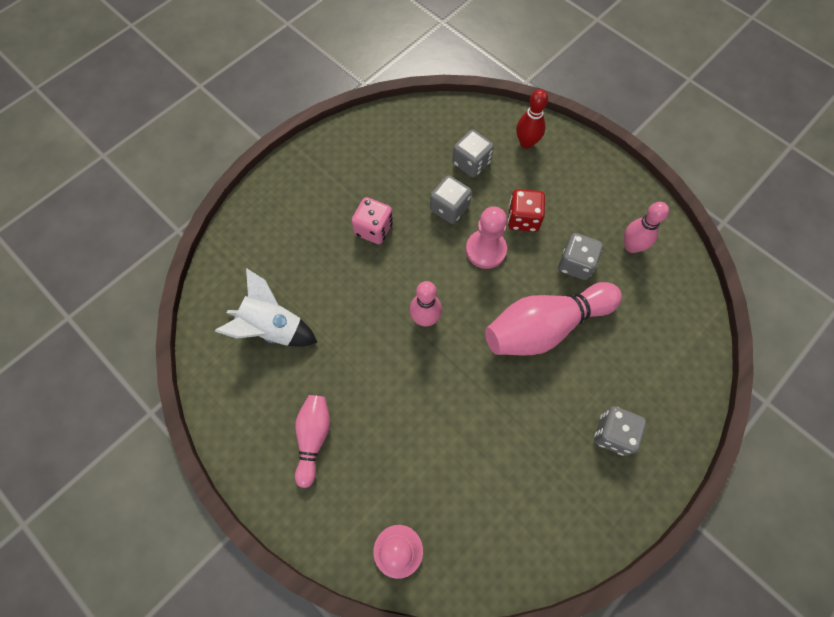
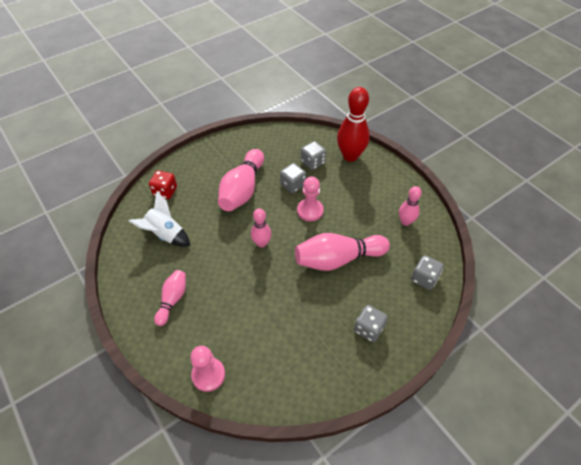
camera: 10 degrees right, 15 degrees down
pink dice [351,197,393,244] -> pink bowling pin [218,149,264,211]
red dice [508,189,545,232] -> red dice moved to [149,171,177,199]
red bowling pin [516,89,548,149] -> red bowling pin [337,87,370,162], size x1.77
grey dice [558,233,603,280] -> grey dice moved to [411,255,444,290]

